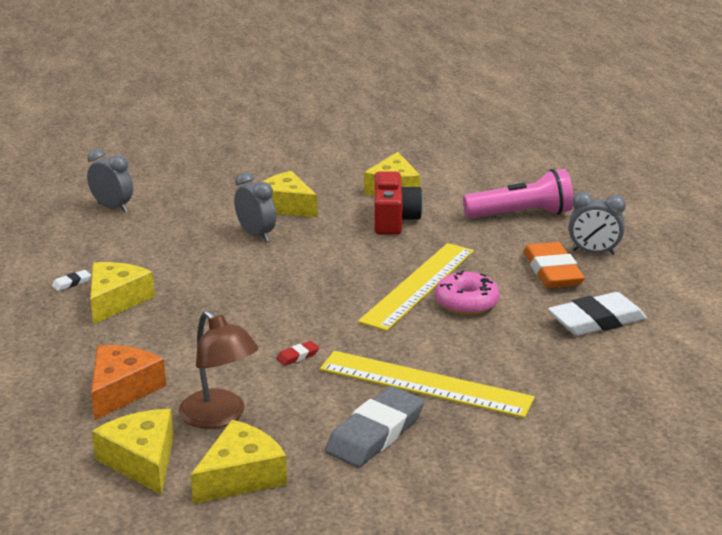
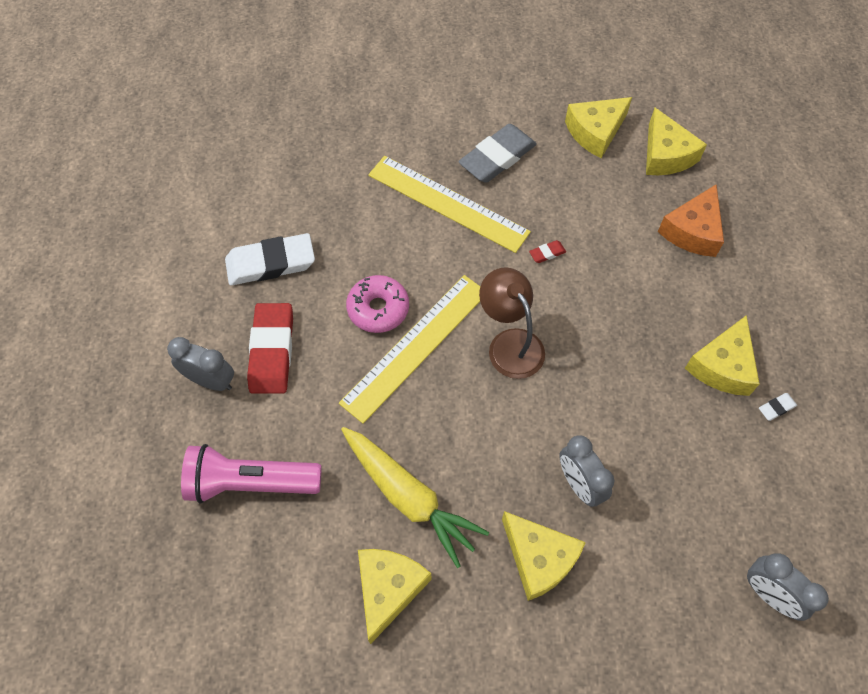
camera: 170 degrees left, 35 degrees up
brown lamp [179,310,258,429] -> brown lamp moved to [479,267,545,379]
red camera [374,172,423,235] -> yellow carrot [341,427,489,568]
orange eraser [523,242,585,288] -> red eraser [247,303,293,394]

